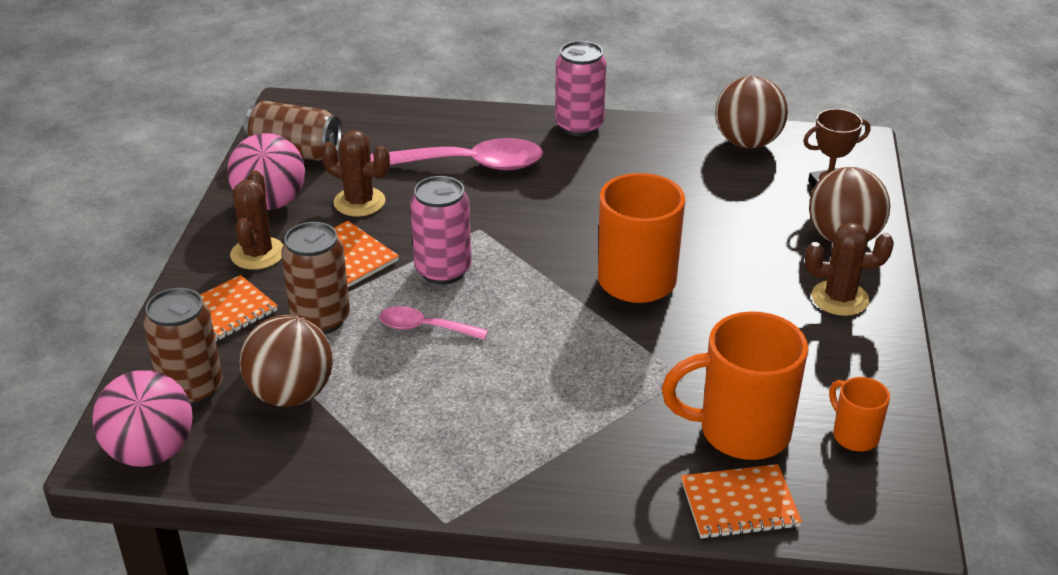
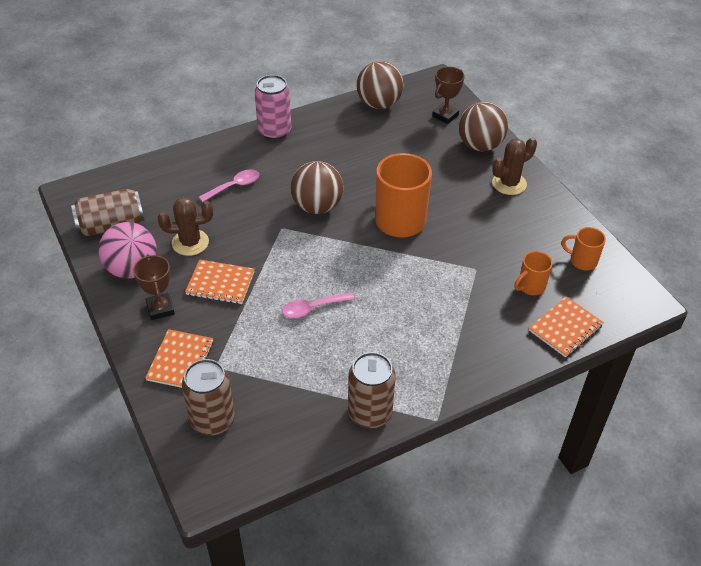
camera: 35 degrees left, 10 degrees up
pink ball [92,370,193,467] -> none
brown cactus [230,171,284,270] -> brown trophy [133,254,175,320]
brown ball [240,315,333,407] -> brown ball moved to [291,161,343,214]
brown can [281,222,350,334] -> brown can moved to [348,352,396,429]
pink spoon [371,138,543,170] -> pink spoon [199,169,259,202], size x0.55
pink can [410,176,471,285] -> none
orange mug [662,311,808,460] -> orange mug [514,251,553,295], size x0.51

